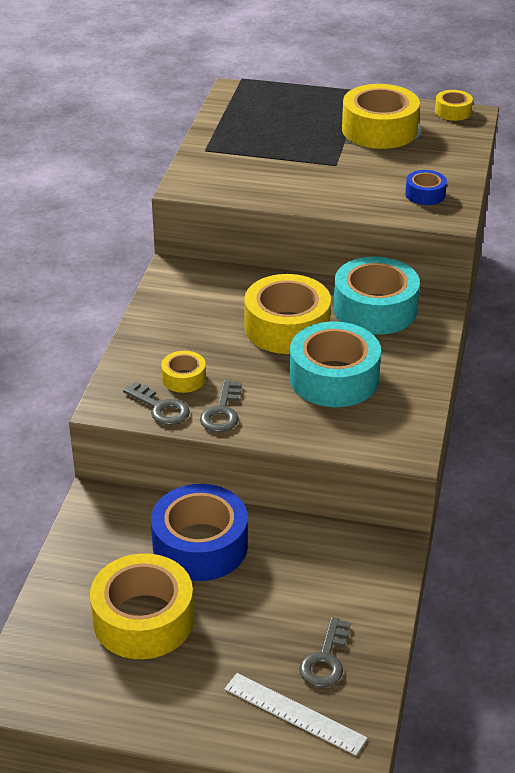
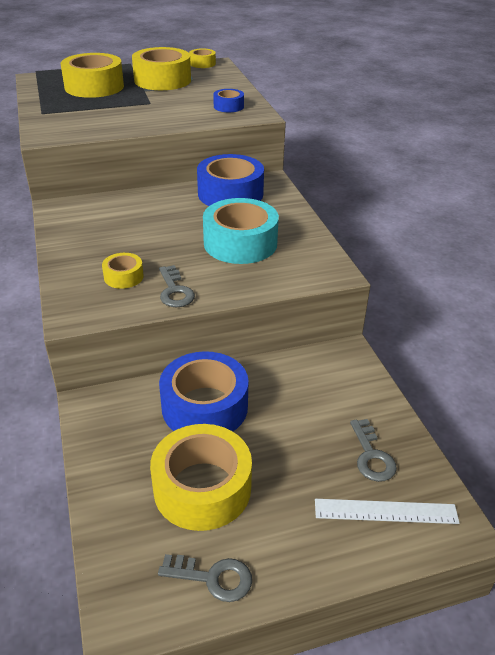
camera: 30 degrees left, 0 degrees up
grey key [123,382,190,425] -> grey key moved to [158,554,252,602]
yellow tape [244,274,331,354] -> yellow tape moved to [61,53,124,98]
turquoise tape [334,257,420,335] -> blue tape [197,154,264,206]

